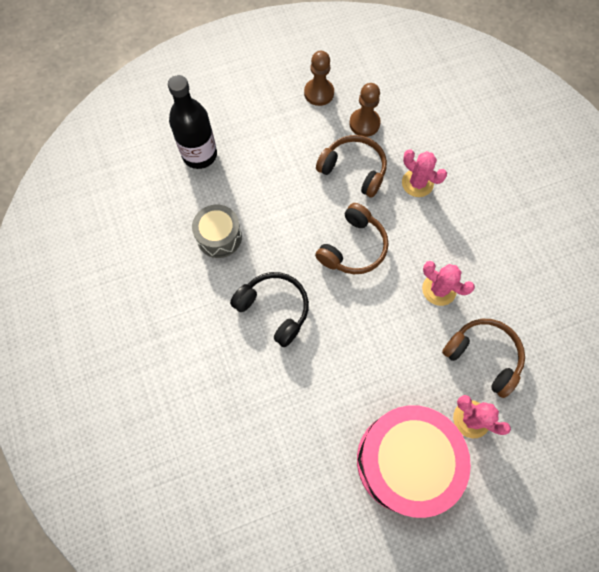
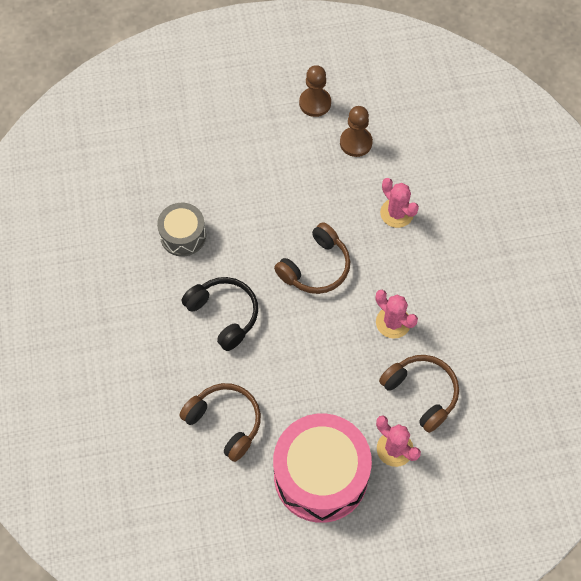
camera: 10 degrees right, 5 degrees down
black bottle [168,75,217,169] -> none
brown headphones [316,135,387,198] -> brown headphones moved to [179,383,261,462]

